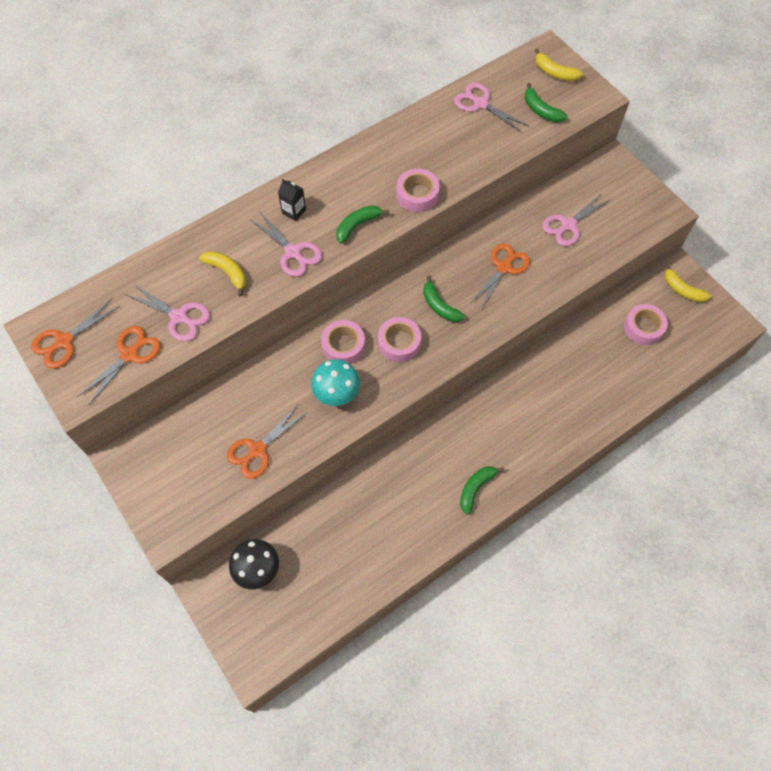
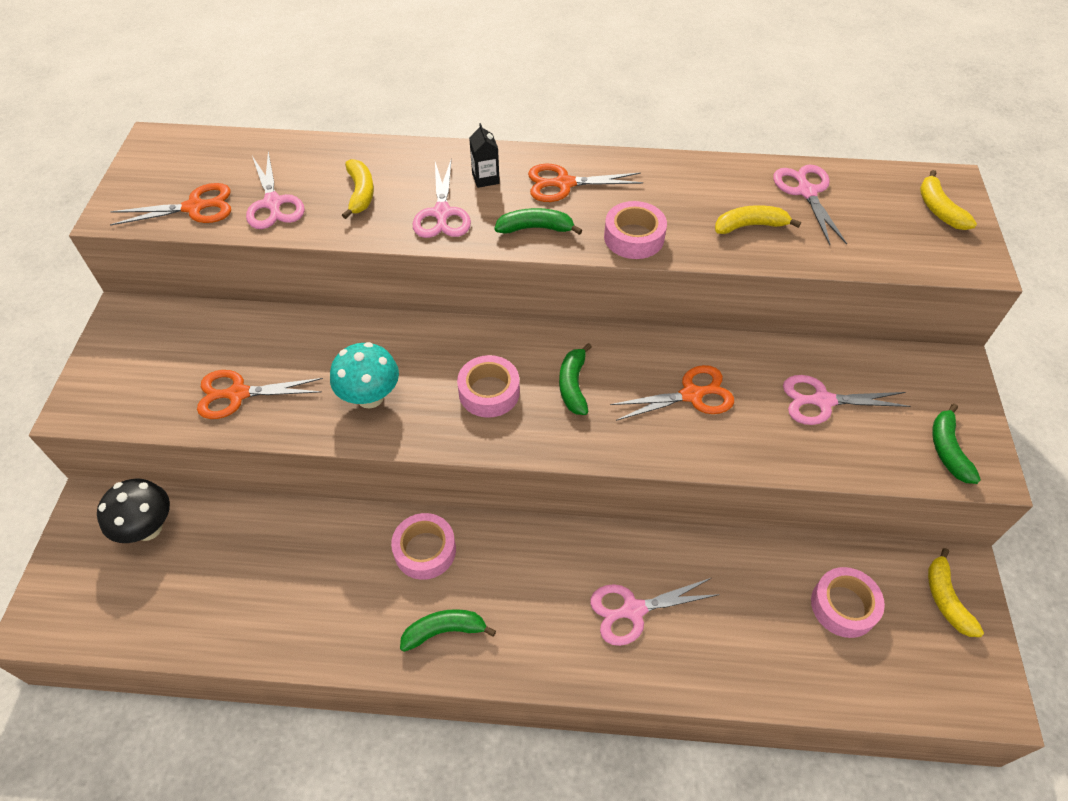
camera: 40 degrees right, 10 degrees down
orange scissors [31,298,120,369] -> orange scissors moved to [528,163,643,202]
pink tape [321,320,365,364] -> pink tape moved to [391,513,456,580]
green banana [524,83,567,123] -> green banana moved to [932,404,981,484]
none -> pink scissors [590,578,720,646]
none -> yellow banana [715,205,801,234]

